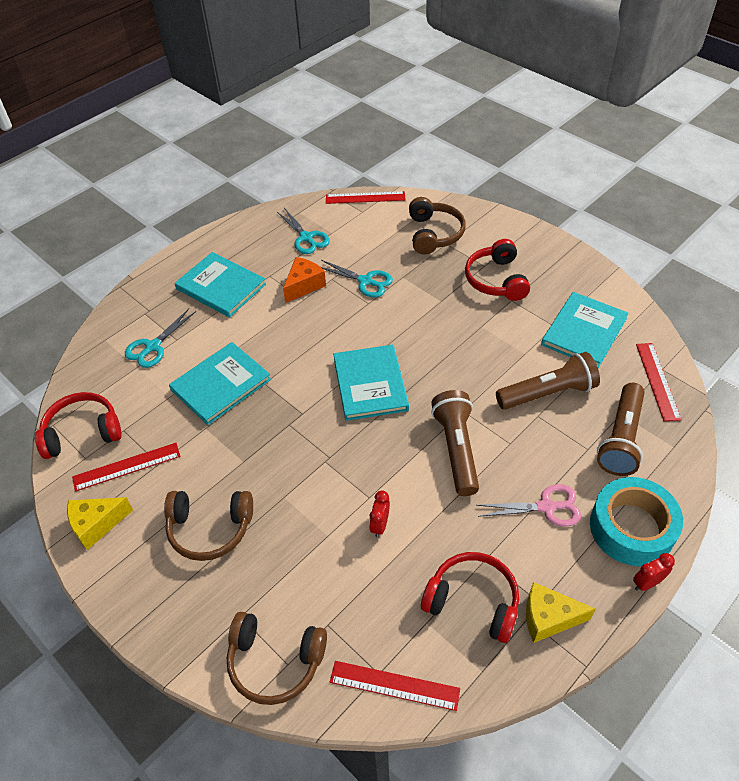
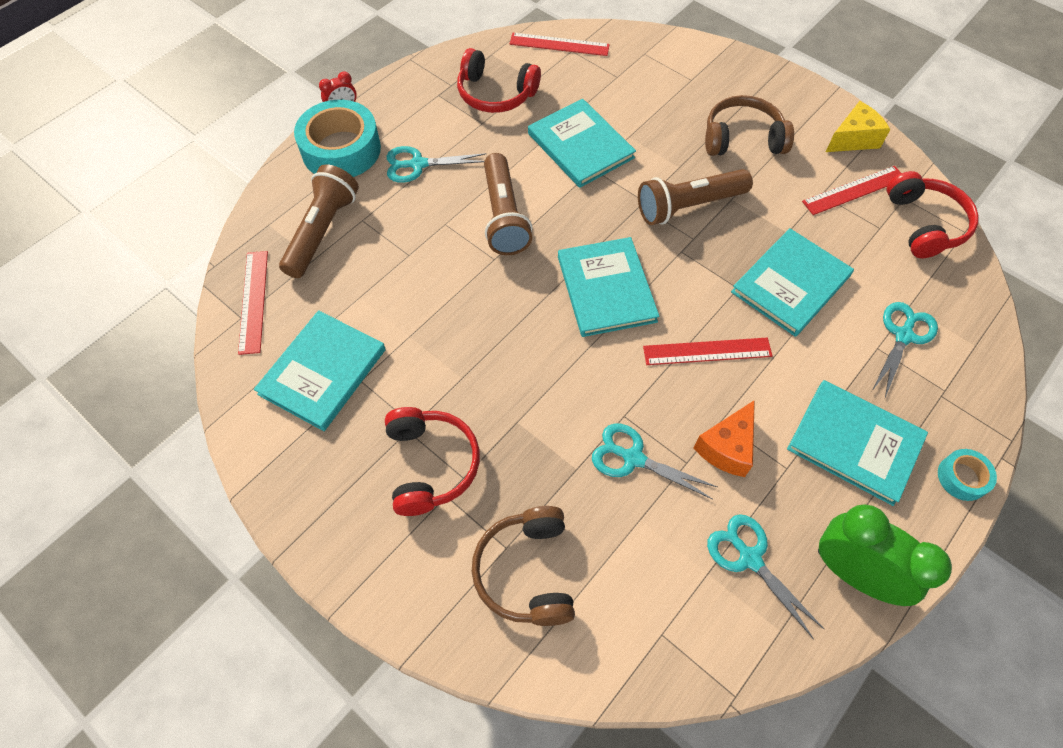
camera: 175 degrees right, 10 degrees up
red headphones [35,392,122,459] -> red headphones turned 75 degrees counterclockwise [887,171,979,258]
brown headphones [227,612,327,705] -> none
red ruler [326,191,405,204] -> red ruler moved to [643,338,772,365]
red clock [369,491,390,538] -> turquoise book [528,99,636,188]
pink scissors [477,484,581,527] -> turquoise scissors [386,146,487,183]
brown flashlight [496,352,600,410] -> brown flashlight moved to [638,169,753,225]
yellow cheese [526,582,596,643] -> none
none -> green clock [818,504,952,606]
none -> turquoise tape [938,449,997,501]

